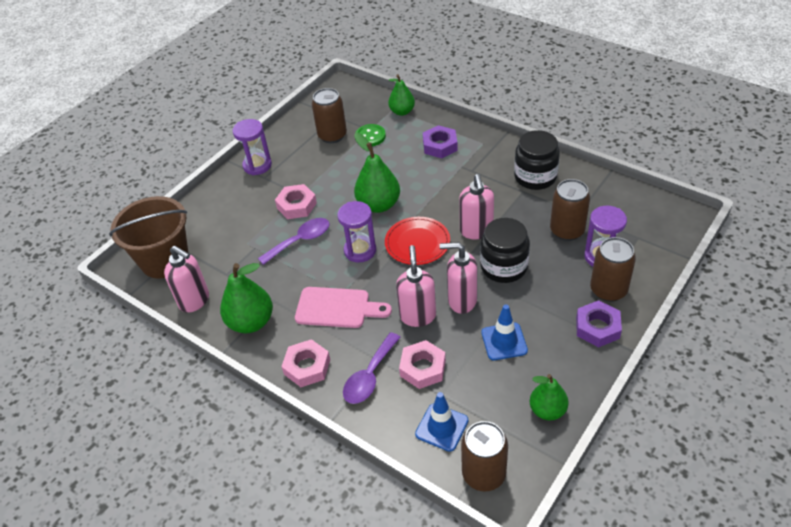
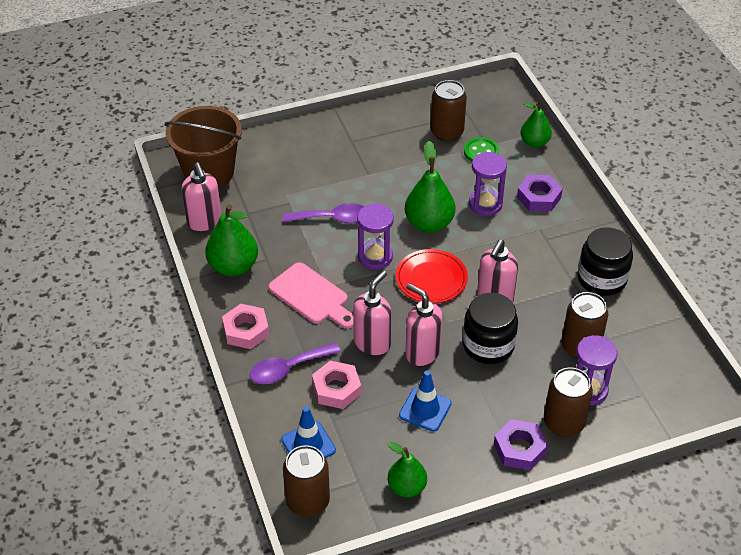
camera: 30 degrees right, 0 degrees up
purple hourglass [233,119,272,175] -> purple hourglass moved to [469,152,507,216]
pink nut [275,184,317,219] -> none

